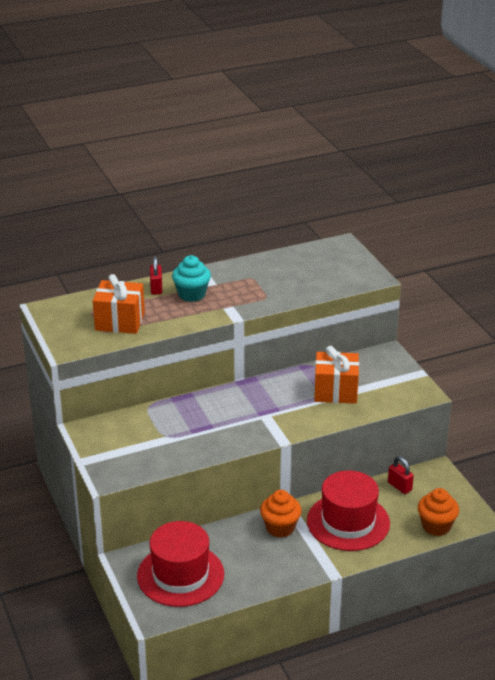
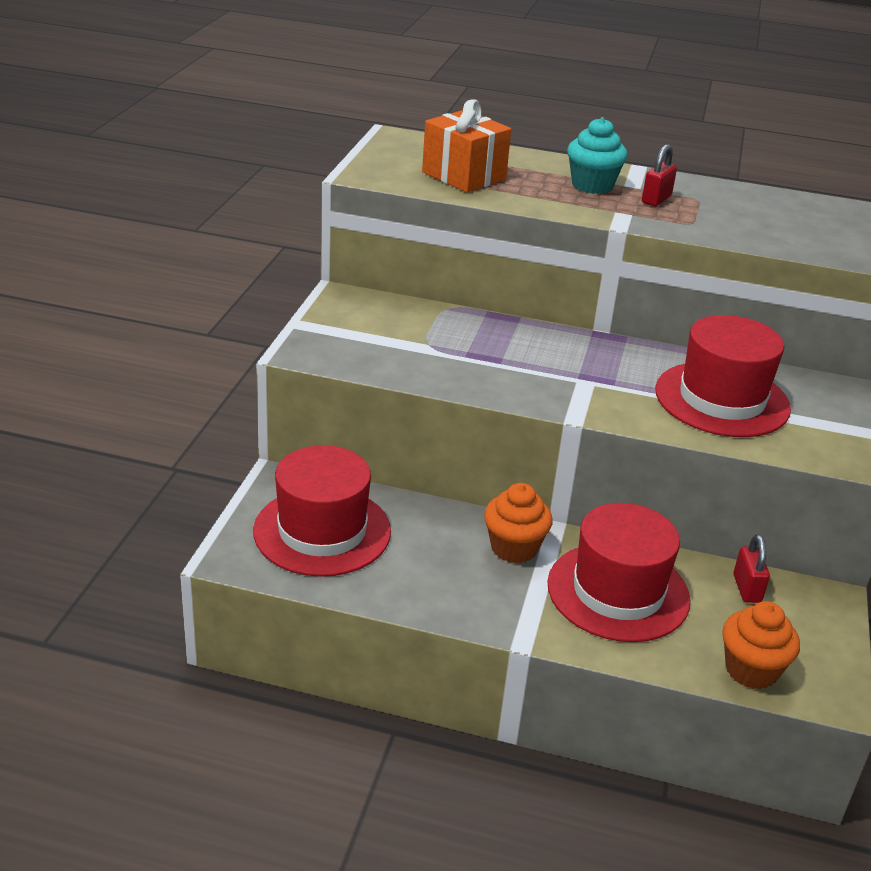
camera: 35 degrees right, 0 degrees up
red padlock [150,256,162,295] -> red padlock moved to [642,144,677,206]
orange gift [314,346,359,404] -> red hat [655,315,791,437]

